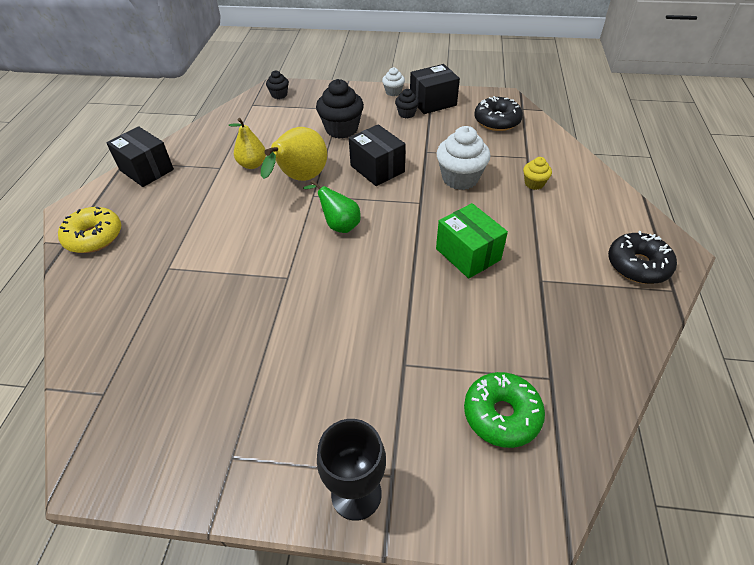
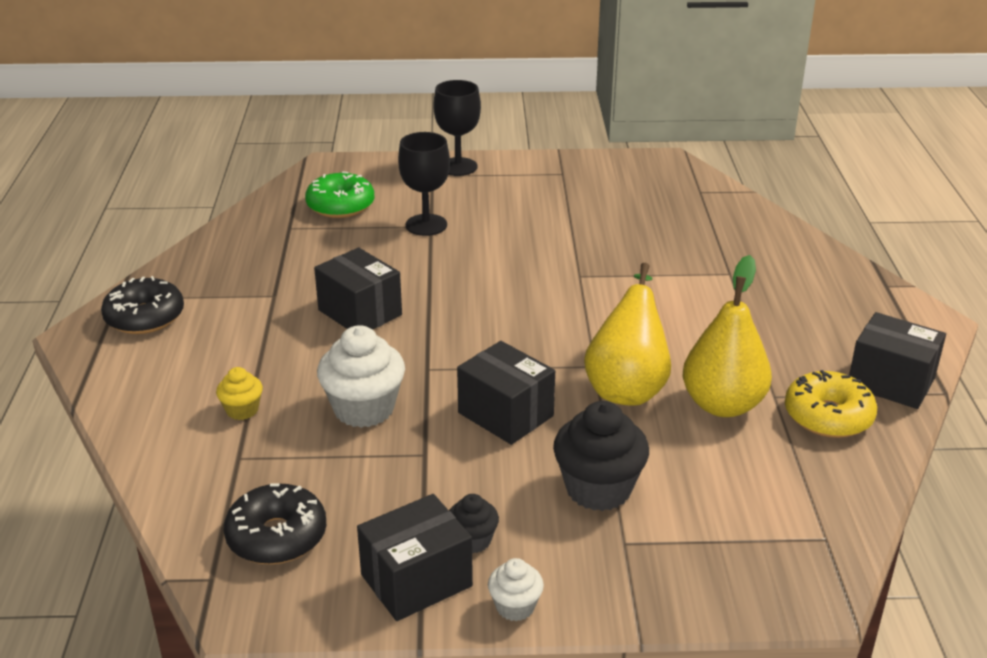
camera: 170 degrees right, 15 degrees down
yellow donut [58,206,121,253] -> yellow donut moved to [785,370,877,438]
yellow pear [229,118,266,169] -> yellow pear [683,255,772,417], size x1.59
black cupcake [266,70,289,99] -> none
green pear [303,180,361,233] -> none
green box [436,203,508,279] -> black box [314,247,402,330]
none -> black goblet [398,132,450,236]

